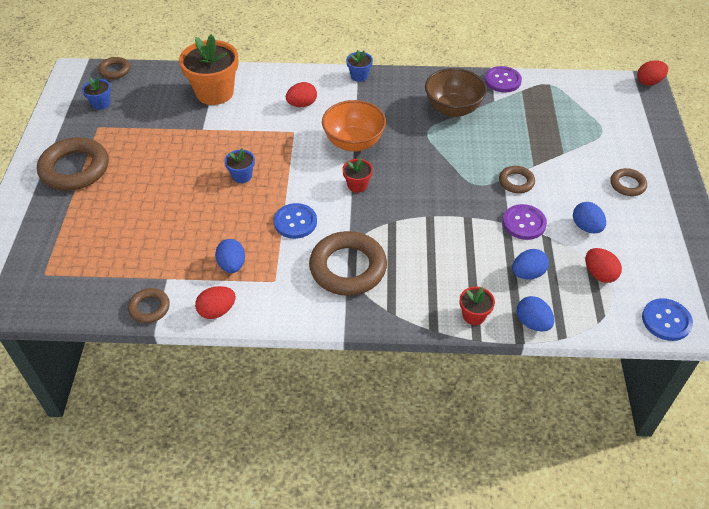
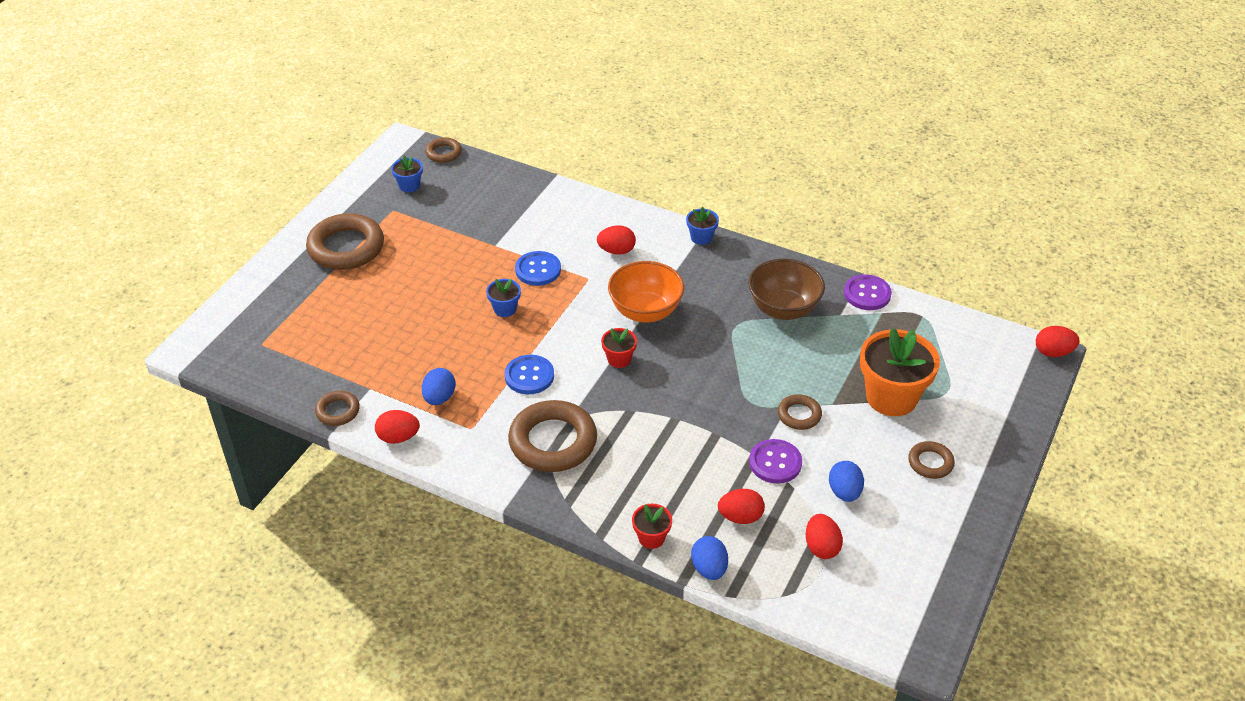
camera: 25 degrees right, 5 degrees down
orange flower pot [179,34,238,105] -> orange flower pot moved to [860,328,940,416]
blue egg [512,249,549,280] -> red egg [718,489,765,524]
blue button [642,298,693,341] -> blue button moved to [515,251,561,286]

